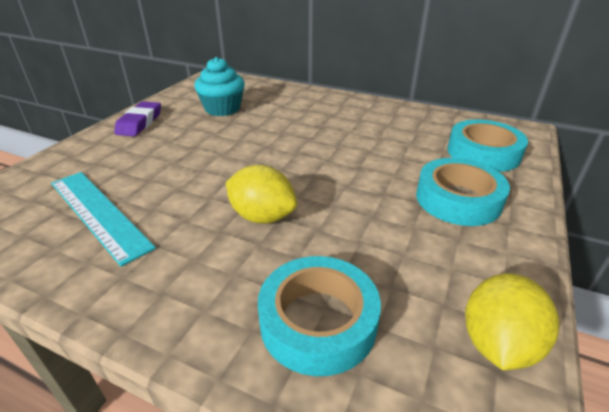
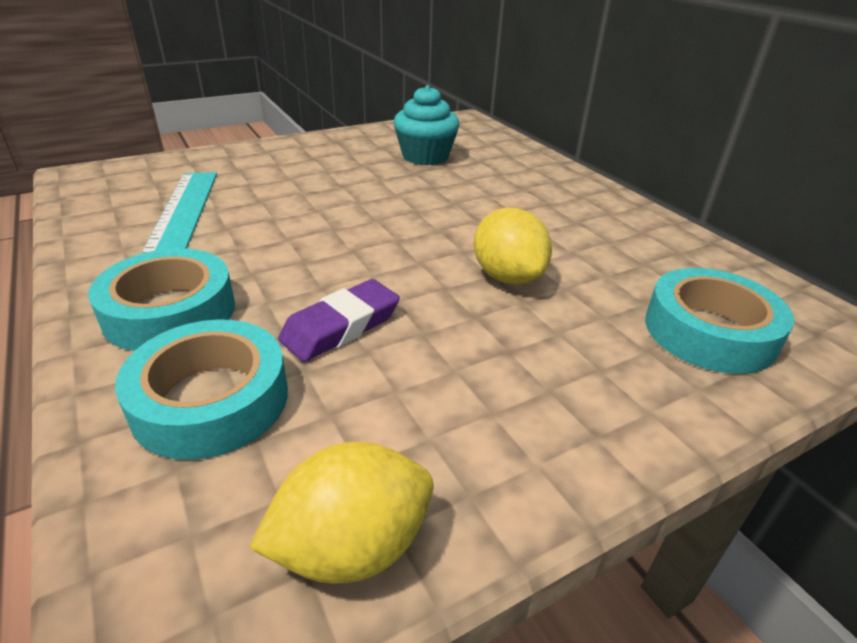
camera: 35 degrees right, 0 degrees up
purple eraser [114,101,161,136] -> purple eraser moved to [278,279,400,362]
yellow lemon [226,165,297,224] -> yellow lemon moved to [474,208,552,285]
turquoise tape [416,158,510,226] -> turquoise tape moved to [88,248,235,351]

